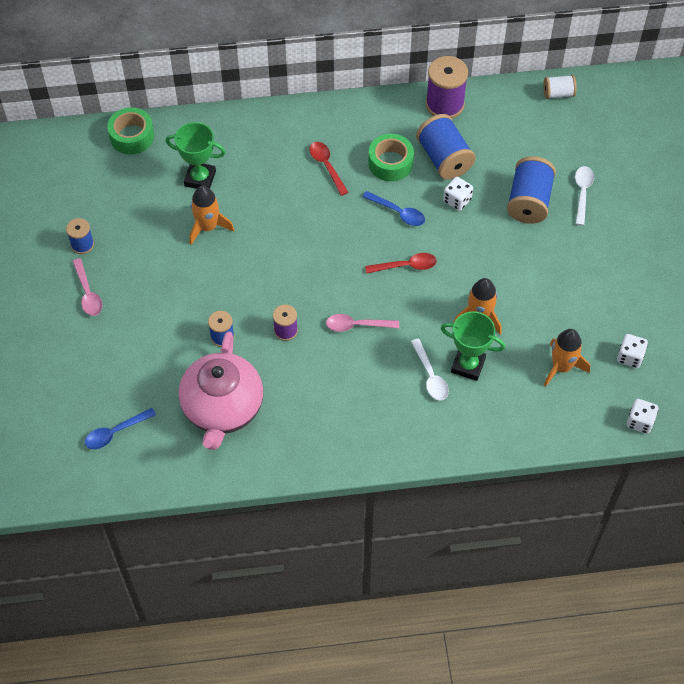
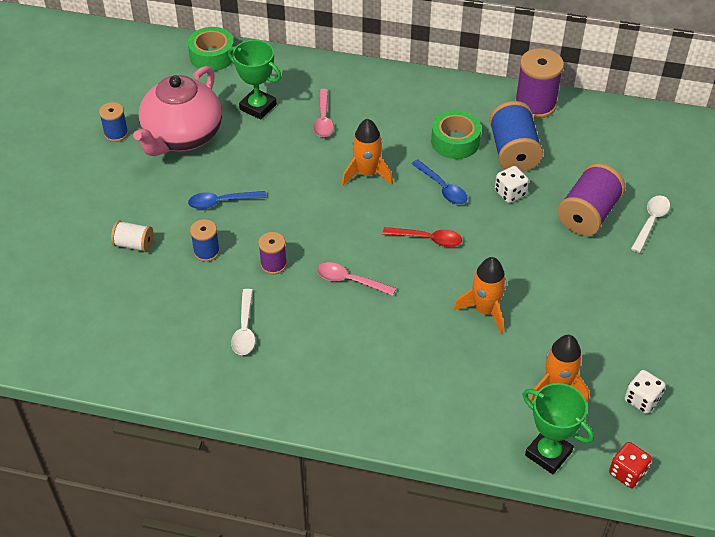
camera: 20 degrees right, 10 degrees down
pink spoon [72,258,103,316] -> pink spoon moved to [313,89,334,137]
blue spoon [85,408,156,449] -> blue spoon moved to [188,191,266,209]
pink teapot [178,331,263,450] -> pink teapot moved to [133,66,222,156]
orange rocket [189,186,234,245] -> orange rocket moved to [342,118,393,185]
red spoon [309,142,349,196] -> none
white spoon [411,339,449,401] -> white spoon moved to [231,289,255,355]
green trophy [441,311,505,381] -> green trophy moved to [523,383,594,474]
blue spool [507,156,556,224] -> purple spool [557,163,625,236]
white spool [543,75,577,99] -> white spool moved to [111,220,153,252]
white dice [627,399,658,434] -> red dice [609,442,652,488]

